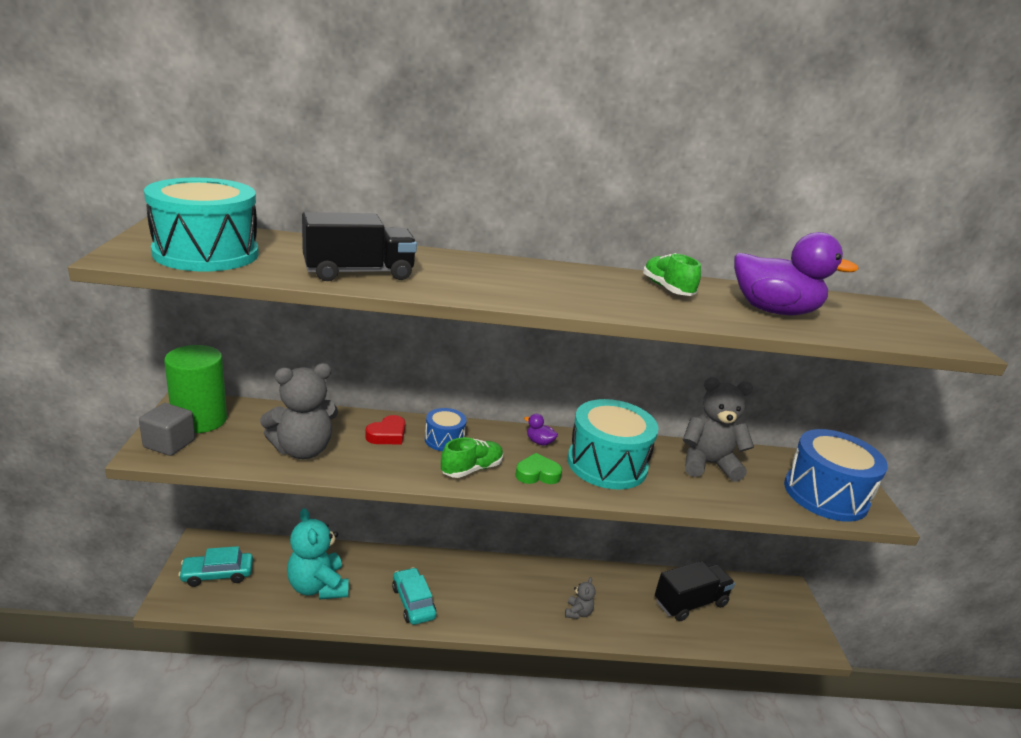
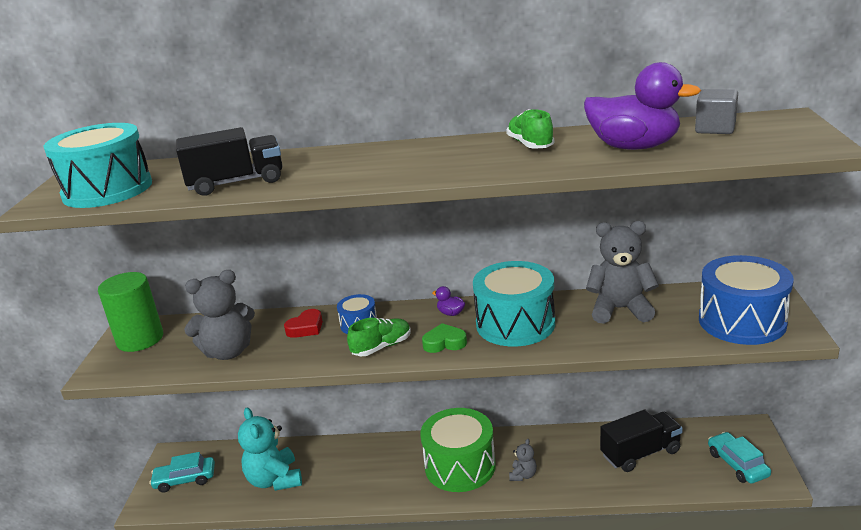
camera: 10 degrees right, 0 degrees up
grey cube [139,403,195,456] -> grey cube moved to [695,89,738,134]
turquoise car [392,567,436,625] -> turquoise car moved to [708,432,771,484]
none -> green drum [420,408,496,492]

